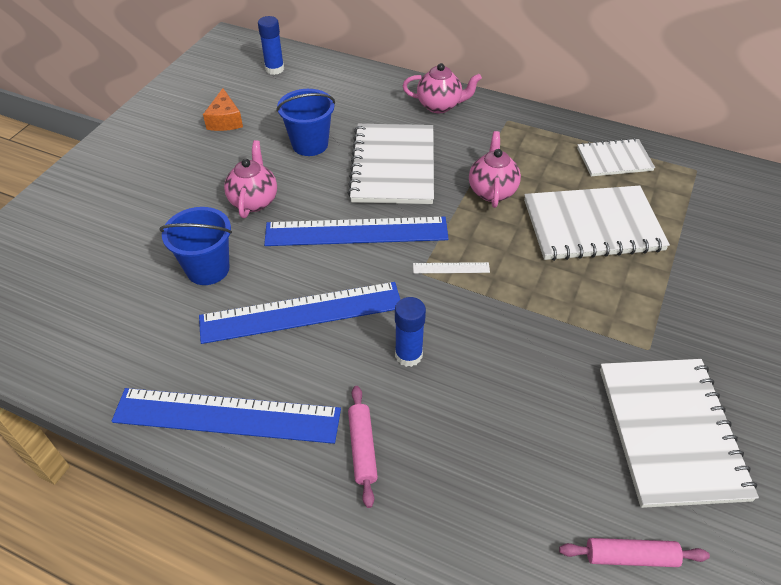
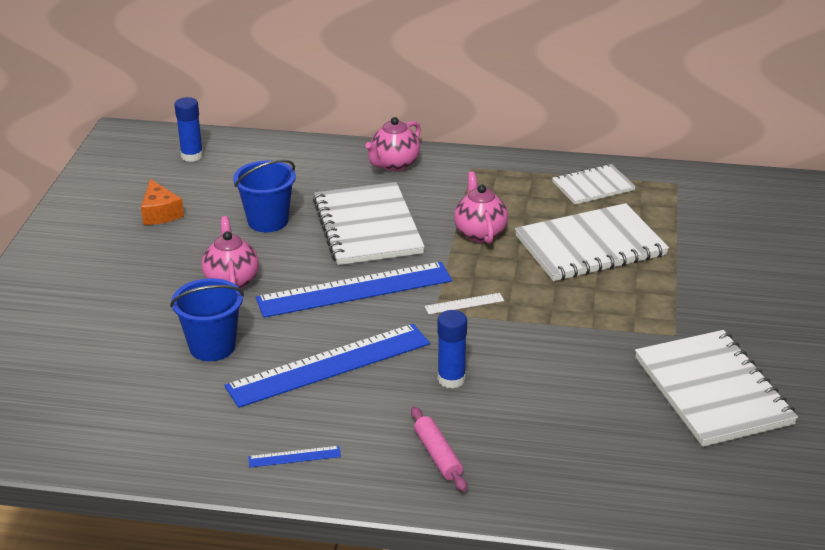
camera: 15 degrees left, 15 degrees down
blue ruler [112,388,341,444] -> blue ruler [248,446,341,468], size x0.40
pink teapot [403,63,482,113] -> pink teapot turned 135 degrees clockwise [365,117,421,171]
pink rolling pin [559,538,710,567] -> none

